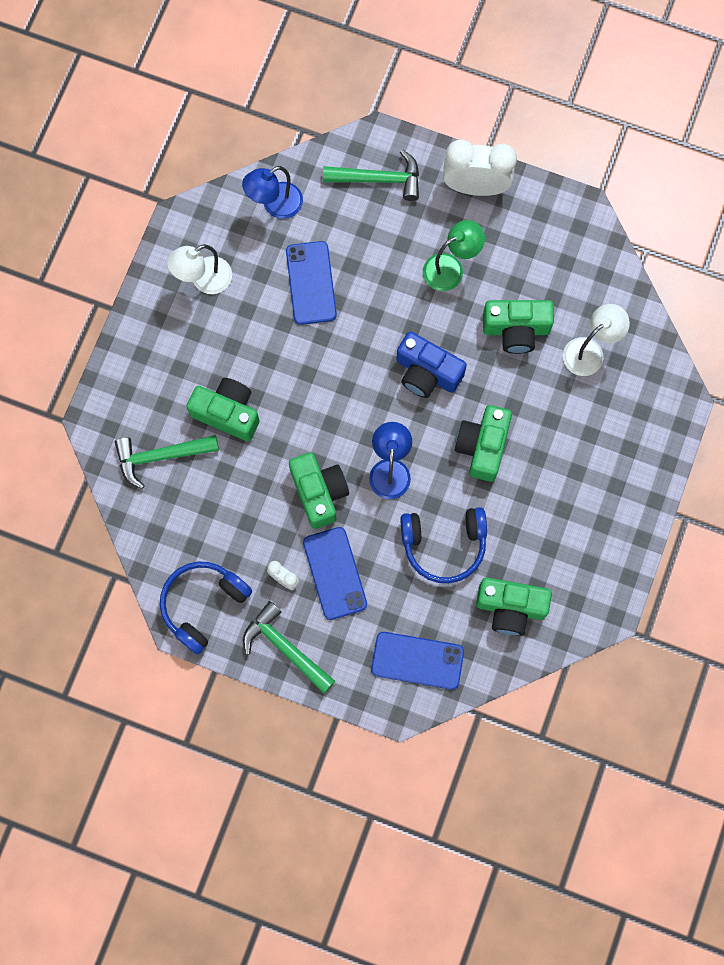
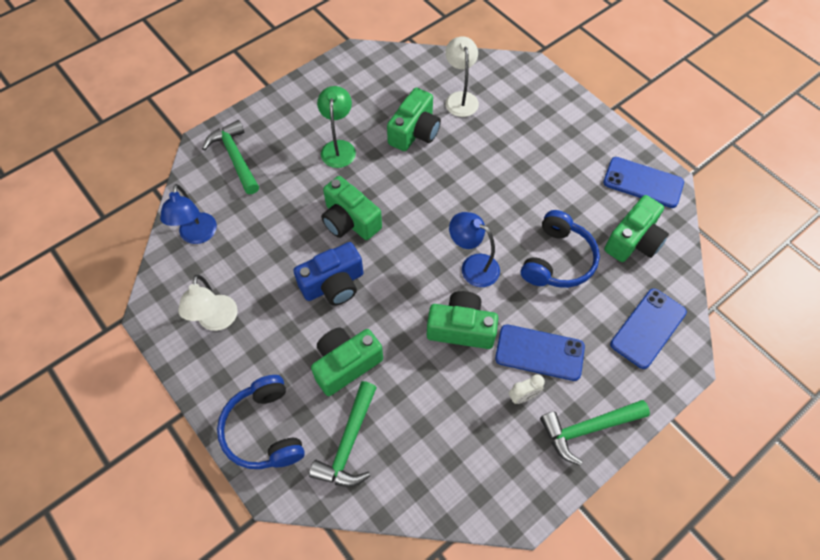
camera: 60 degrees left, 15 degrees down
blue headphones [160,561,252,655] -> blue headphones moved to [217,375,305,469]
blue phone [286,241,337,325] -> blue phone moved to [603,157,684,208]
green hammer [323,149,419,201] -> green hammer turned 60 degrees counterclockwise [202,120,259,194]
blue camera [396,331,467,398] -> blue camera moved to [293,242,363,306]
white clock [443,139,517,196] -> none
green camera [455,405,512,482] -> green camera moved to [321,176,382,240]

